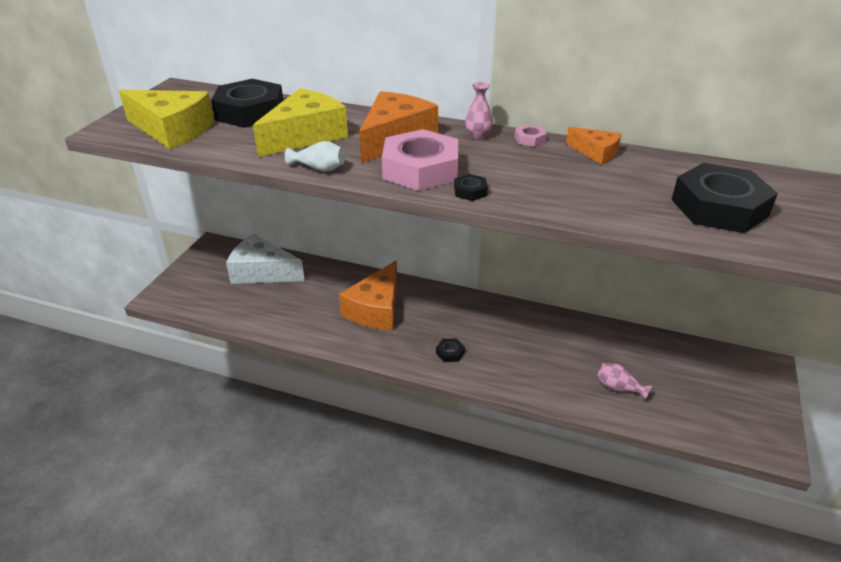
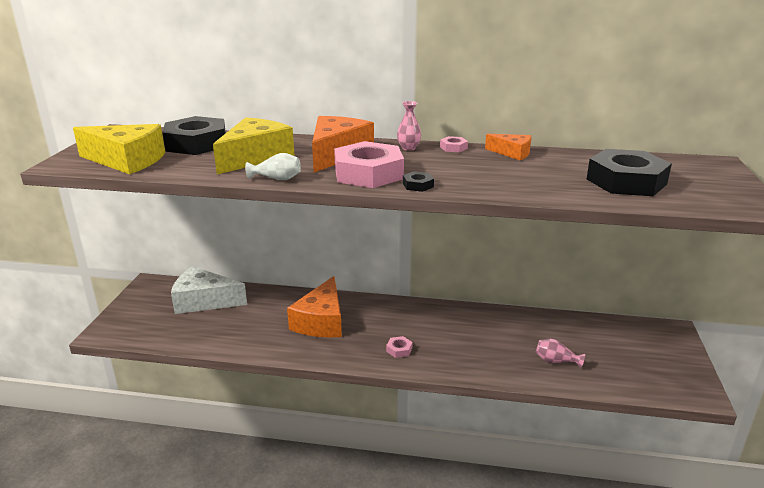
camera: 10 degrees left, 10 degrees down
black nut [436,339,465,362] -> pink nut [386,336,412,358]

